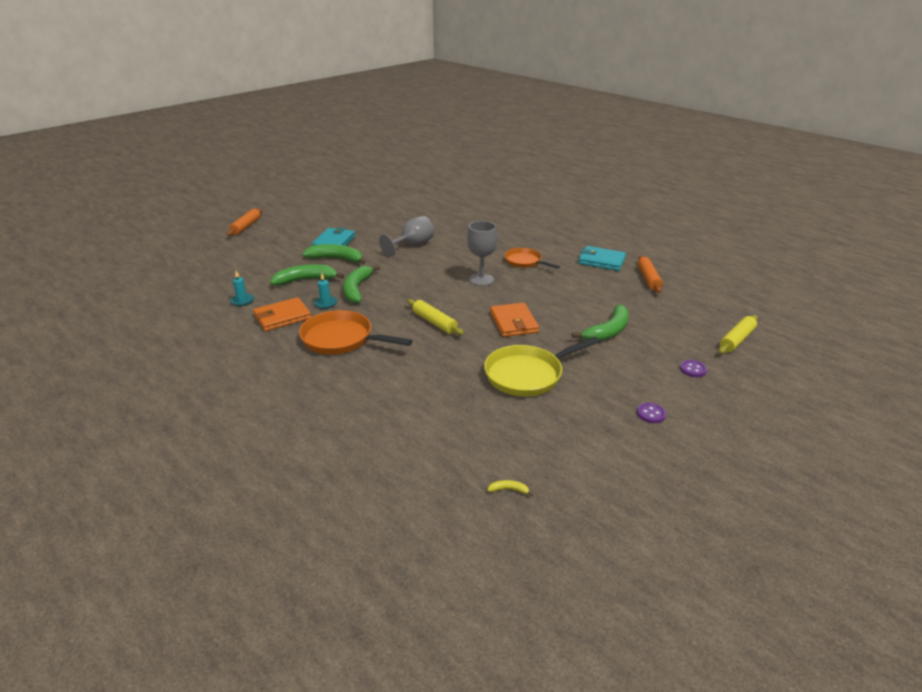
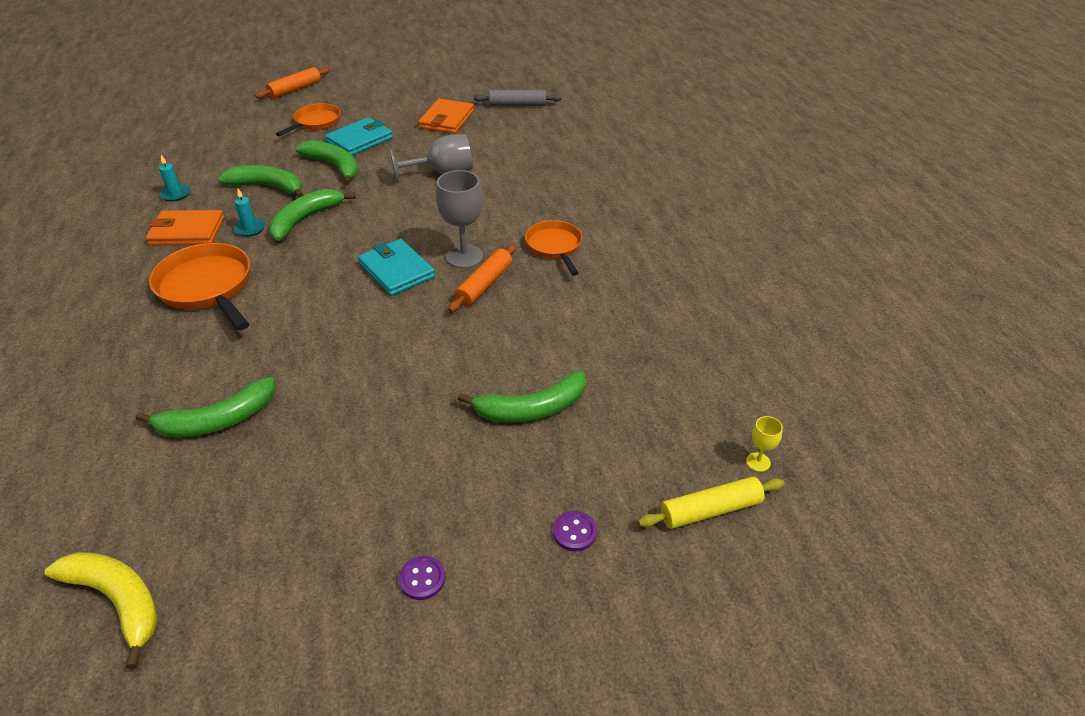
camera: 30 degrees right, 10 degrees up
yellow rolling pin [407,299,464,335] -> none
yellow pan [484,337,600,397] -> none
yellow banana [487,480,533,497] -> yellow banana [44,552,158,669], size x2.46
orange wallet [490,303,539,337] -> orange wallet moved to [418,99,474,134]
turquoise wallet [578,246,626,271] -> turquoise wallet moved to [358,239,435,296]
orange rolling pin [638,255,663,293] -> orange rolling pin moved to [448,244,516,312]
none -> green banana [136,377,275,438]
none -> orange pan [276,103,341,136]
none -> grey rolling pin [474,90,562,106]
none -> yellow goblet [746,416,783,472]

